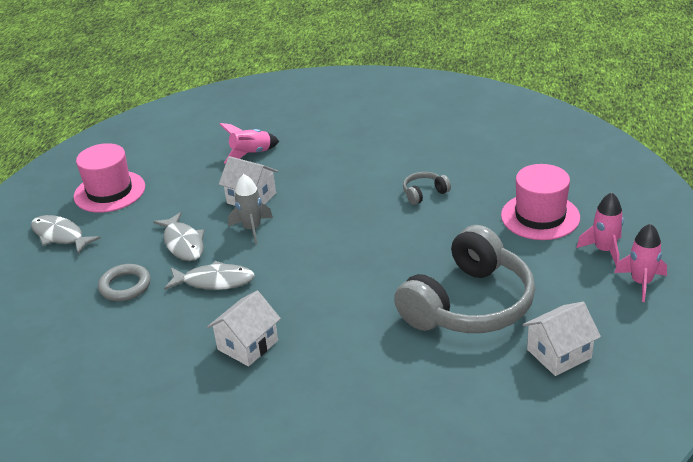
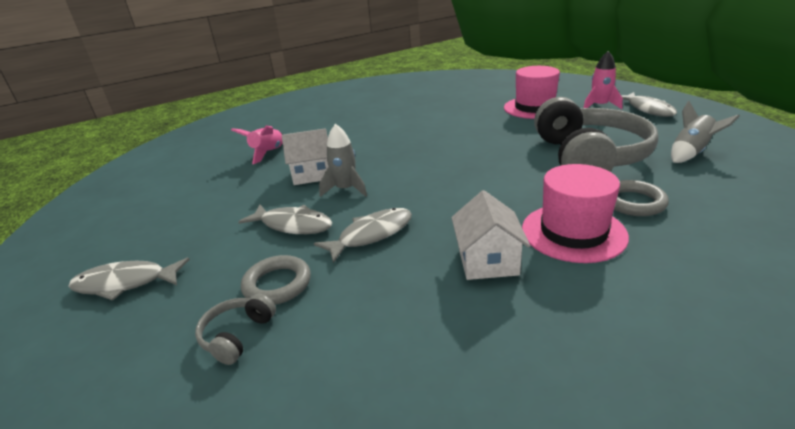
camera: 40 degrees left, 5 degrees down
pink hat [74,143,145,213] -> pink hat moved to [522,164,629,263]
grey headphones [403,172,451,205] -> grey headphones moved to [195,294,276,365]
white house [523,302,601,376] -> grey rocket [671,101,740,163]
pink rocket [614,223,667,302] -> grey fish [621,92,677,117]
none -> grey ring [614,180,669,216]

